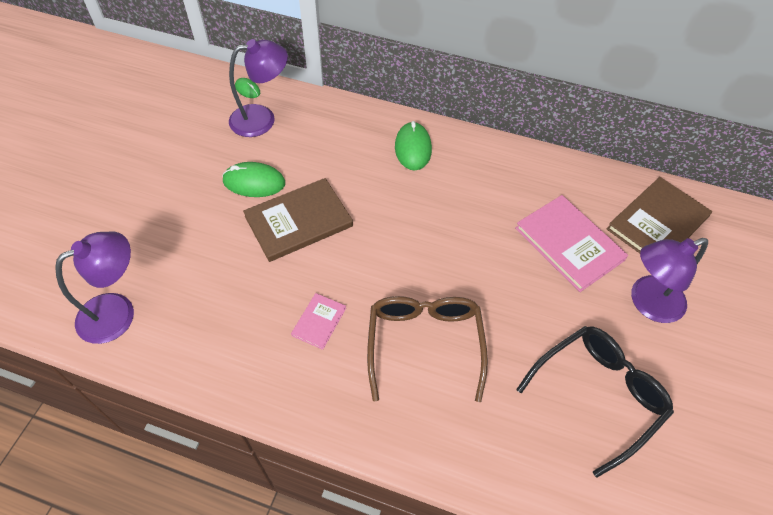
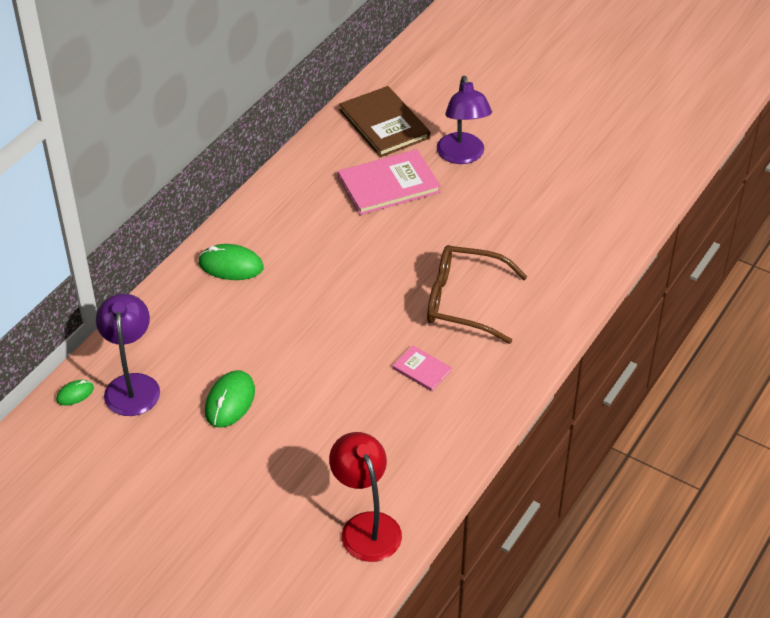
camera: 75 degrees left, 10 degrees down
purple lamp [55,232,134,344] -> red lamp [329,432,402,562]
brown book [243,178,353,262] -> none
black glasses [516,326,674,477] -> none

